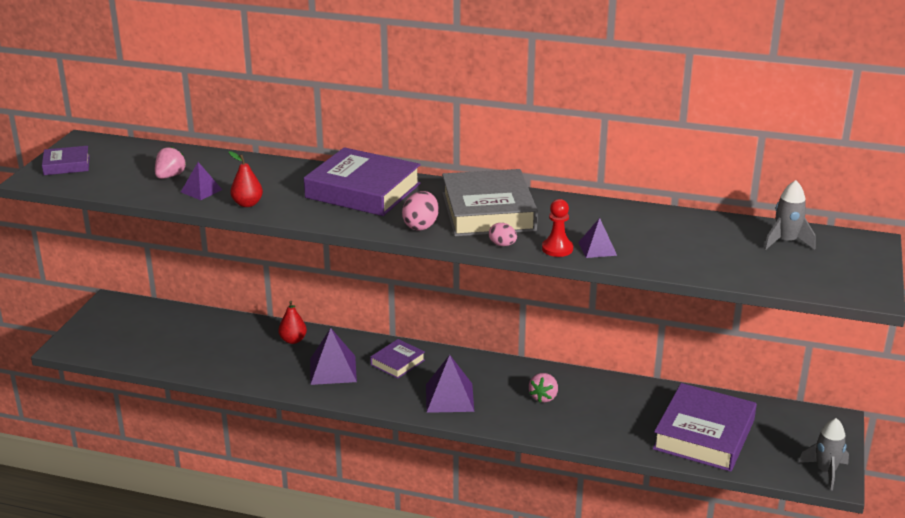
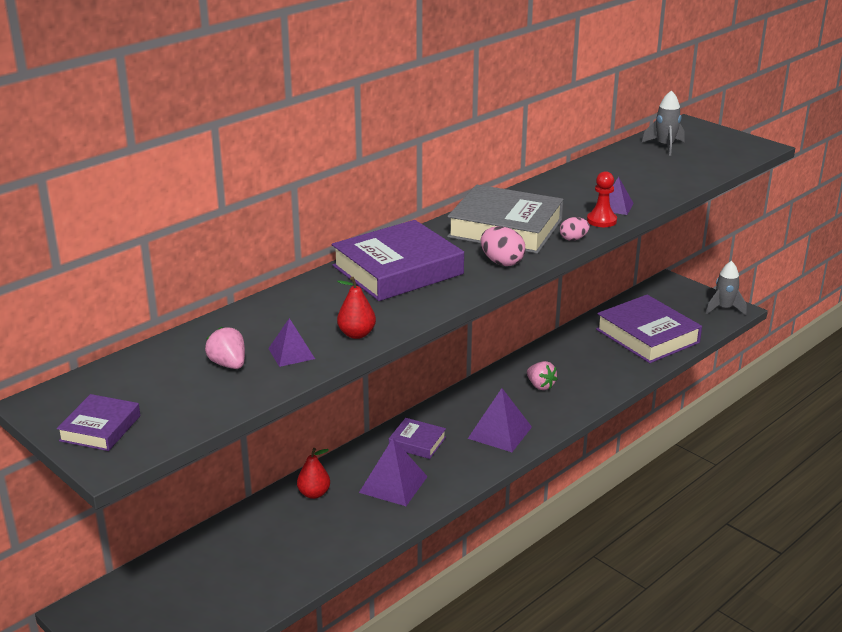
camera: 60 degrees left, 0 degrees up
purple book [370,339,425,379] -> purple book turned 45 degrees counterclockwise [389,418,446,459]

